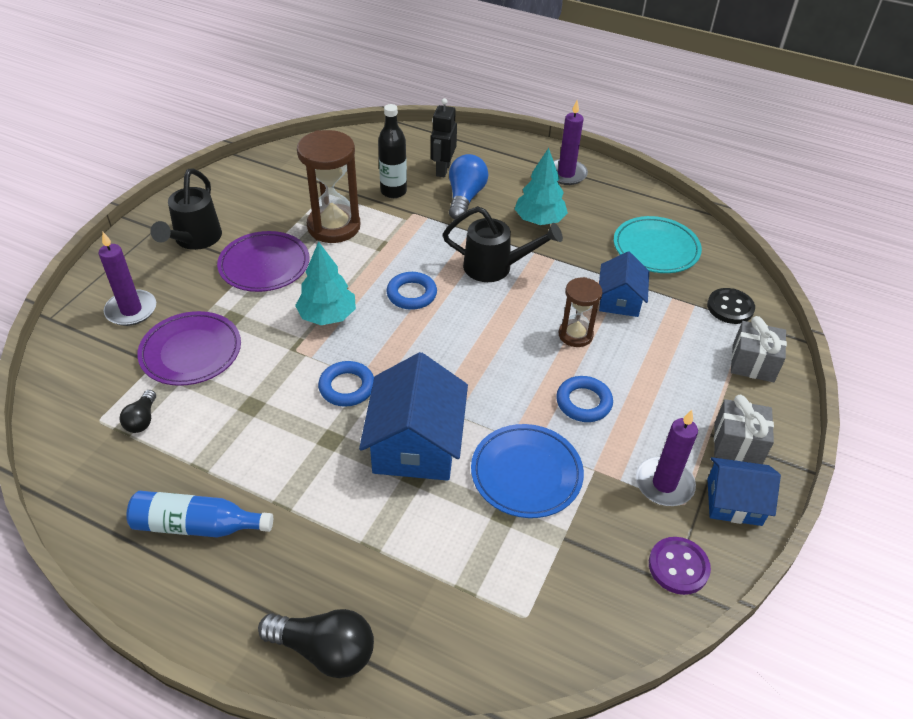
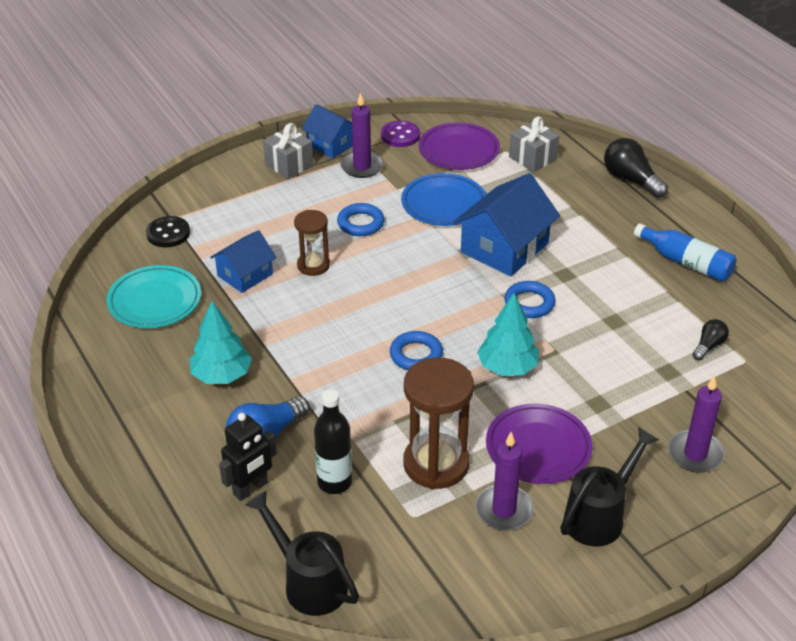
camera: 145 degrees left, 5 degrees down
purple plate [137,311,241,386] -> purple plate moved to [419,122,500,170]
black watering can [443,206,563,282] -> black watering can moved to [245,490,359,616]
purple candle [554,100,588,185] -> purple candle moved to [475,432,534,530]
grey gift [731,316,787,382] -> grey gift moved to [509,117,559,172]

